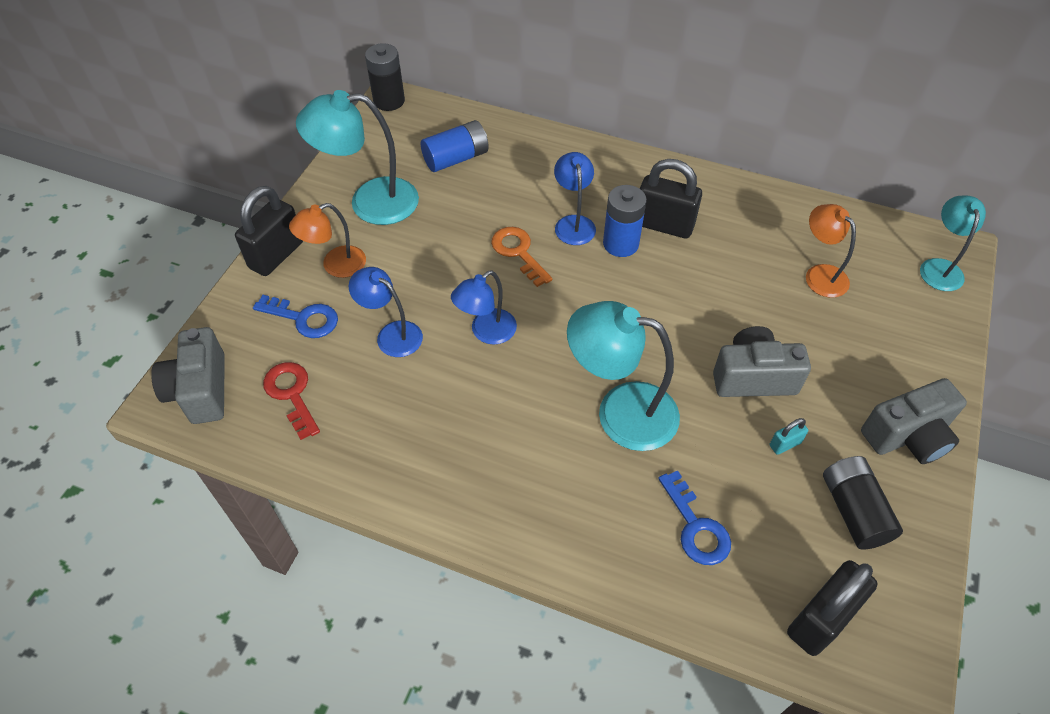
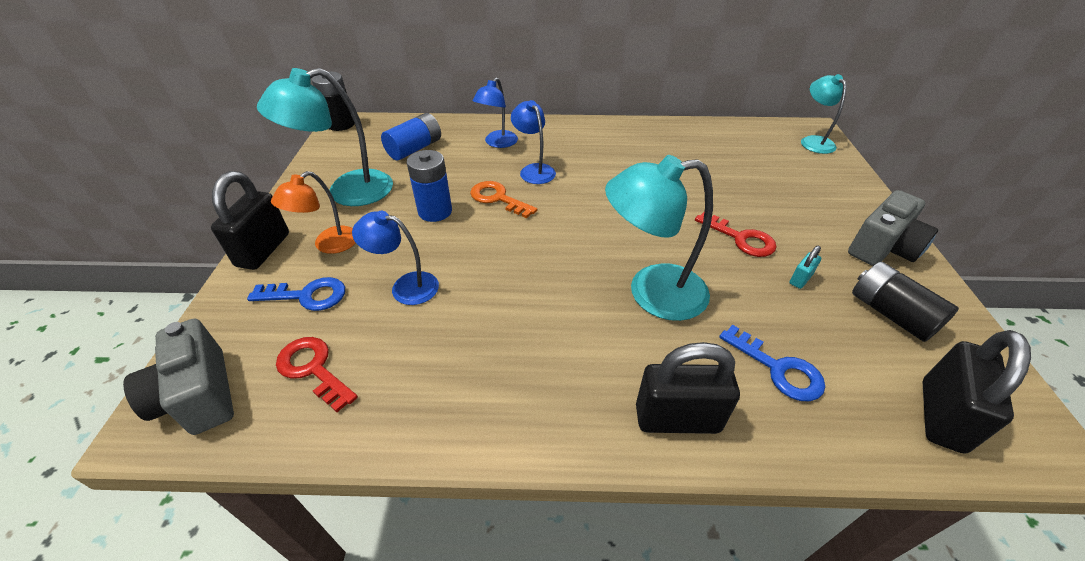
camera: 20 degrees left, 10 degrees down
blue lamp [451,270,517,345] -> blue lamp moved to [473,77,518,148]
blue battery [603,185,647,257] -> blue battery moved to [407,150,452,222]
black padlock [640,159,702,239] -> black padlock moved to [636,342,740,434]
grey camera [713,326,811,397] -> red key [695,212,777,257]
orange lamp [806,204,856,298] -> none

